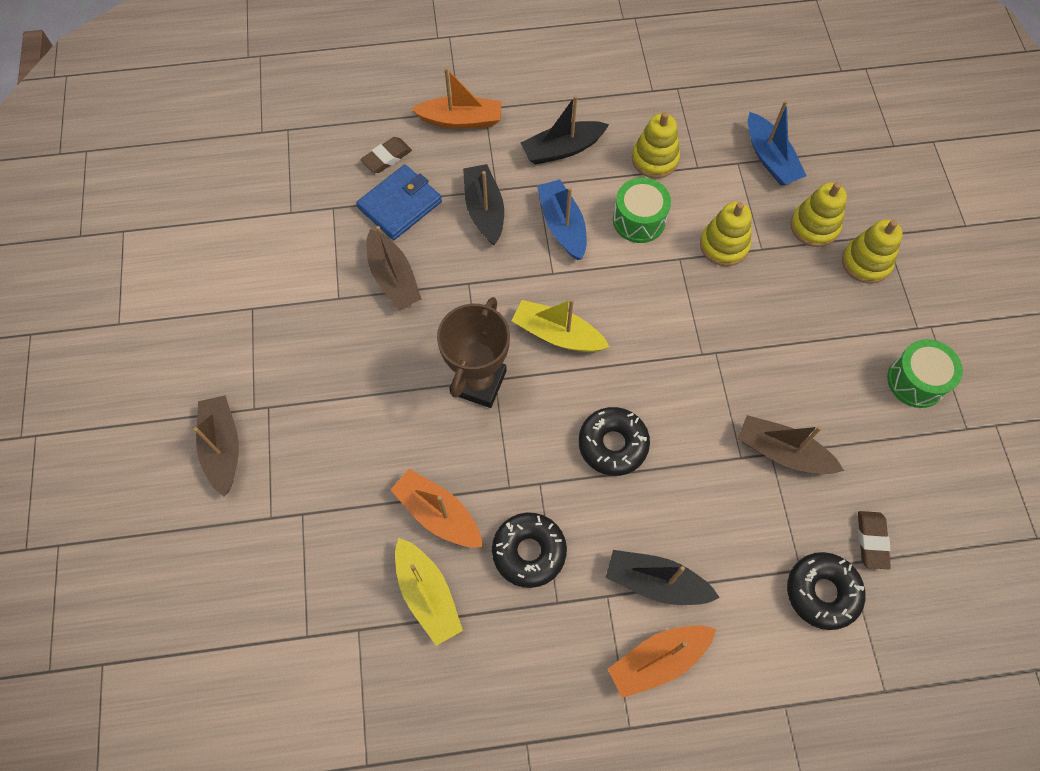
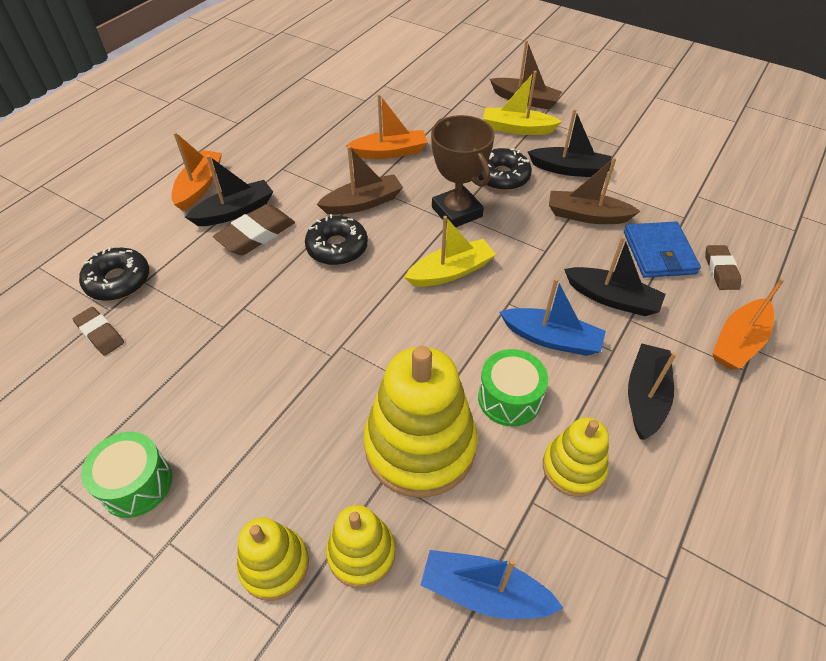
camera: 130 degrees right, 15 degrees down
yellow boat [395,538,463,646] -> yellow boat moved to [483,71,562,135]
black donut [492,512,567,588] -> black donut moved to [477,148,532,191]
yellow stacking toy [700,202,751,266] -> yellow stacking toy [364,346,478,498], size x1.83
brown boat [737,415,844,474] -> brown boat moved to [317,146,403,215]
none -> brown eraser [213,204,295,255]
none -> black boat [528,109,612,177]

